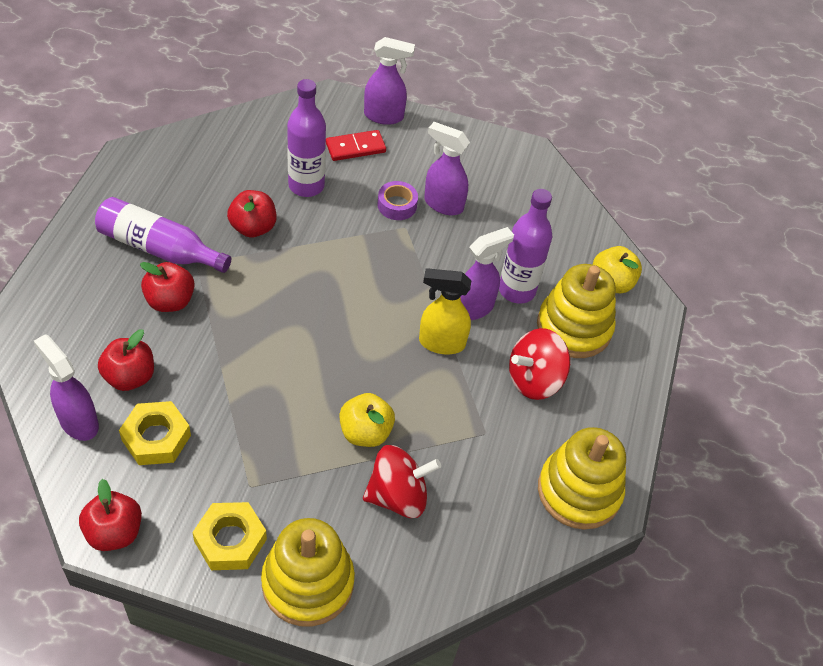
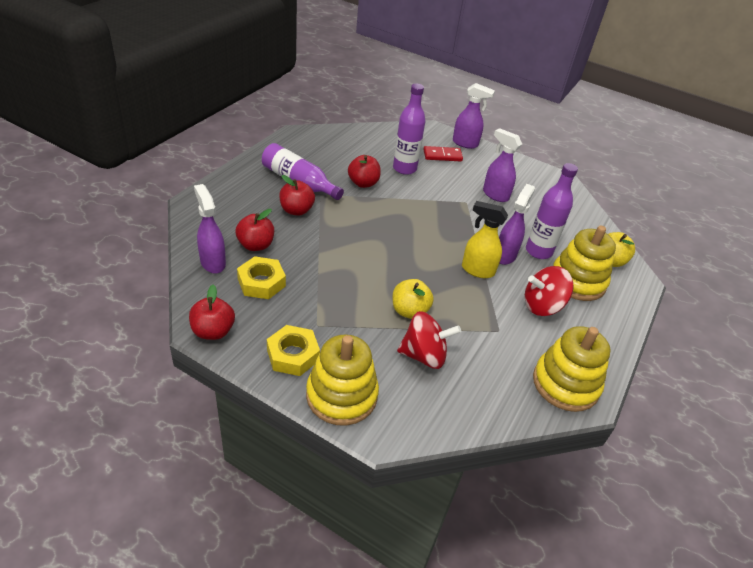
camera: 15 degrees right, 10 degrees down
purple tape [377,181,418,220] -> none
purple spray bottle [460,227,514,320] -> purple spray bottle turned 45 degrees counterclockwise [499,184,535,265]

